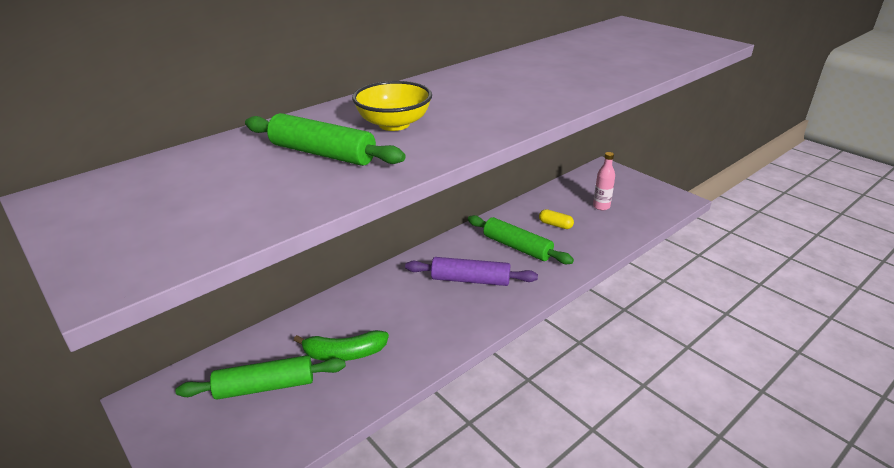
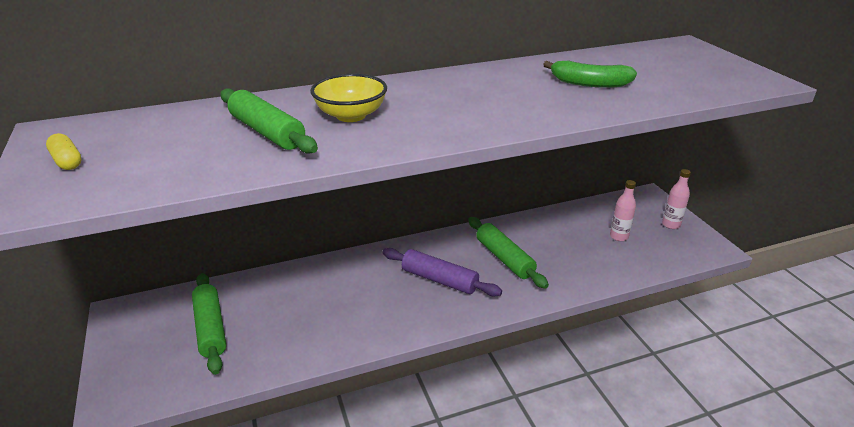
camera: 20 degrees right, 0 degrees up
green rolling pin [176,355,346,400] -> green rolling pin turned 60 degrees clockwise [192,273,226,375]
green banana [294,330,389,361] -> green banana moved to [543,60,637,88]
yellow capsule [539,209,574,229] -> yellow capsule moved to [46,133,82,170]
none -> pink bottle [662,169,691,229]

